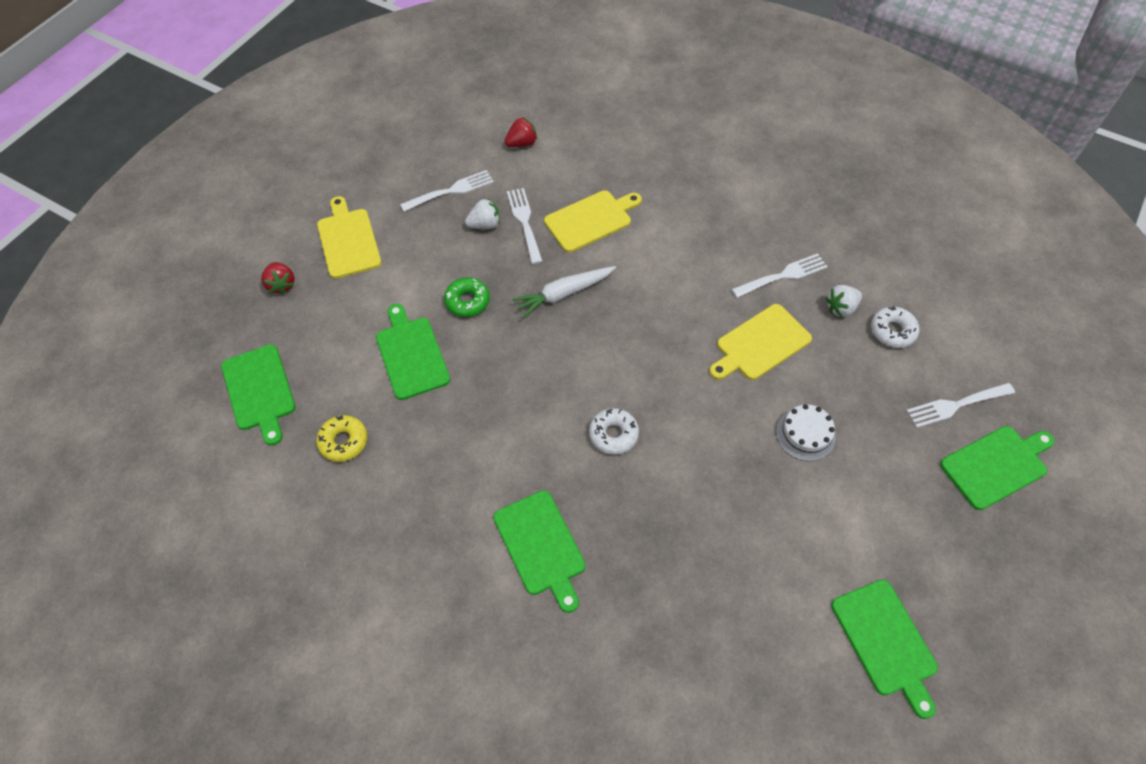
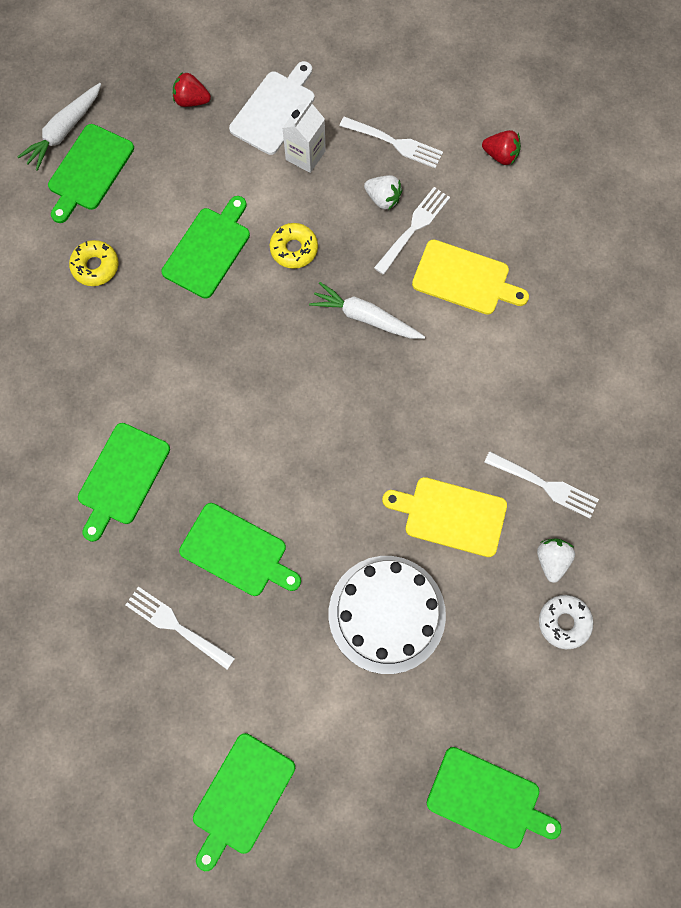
camera: 50 degrees right, 15 degrees up
red strawberry [261,262,295,294] -> red strawberry turned 75 degrees clockwise [173,72,211,107]
yellow cutting board [317,196,381,279] -> white cutting board [229,61,315,155]
green donut [444,277,490,317] -> yellow donut [270,223,318,269]
white donut [589,408,639,455] -> none
white cake [776,404,836,461] -> white cake [329,556,446,674], size x1.87
white strawberry [825,285,862,317] -> white strawberry turned 75 degrees clockwise [537,538,575,583]
white fork [906,383,1015,428] -> white fork moved to [125,586,235,670]
none -> white carrot [17,83,101,171]
none -> green cutting board [179,503,301,596]
none -> white carton [283,99,326,173]

